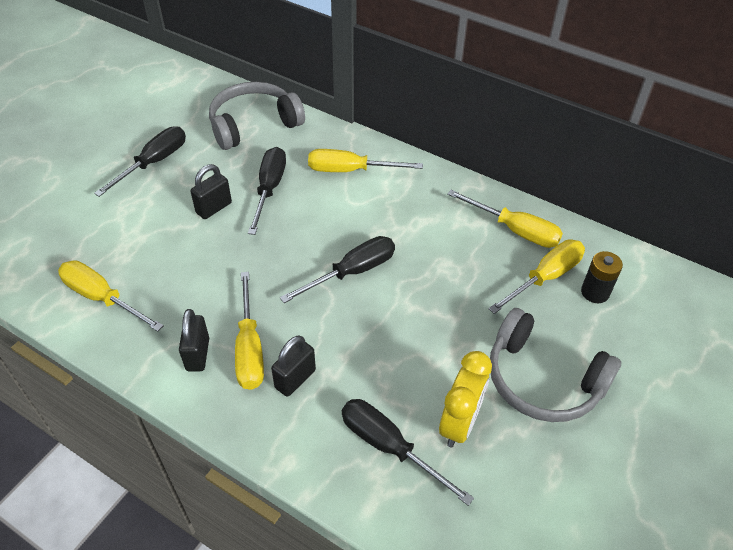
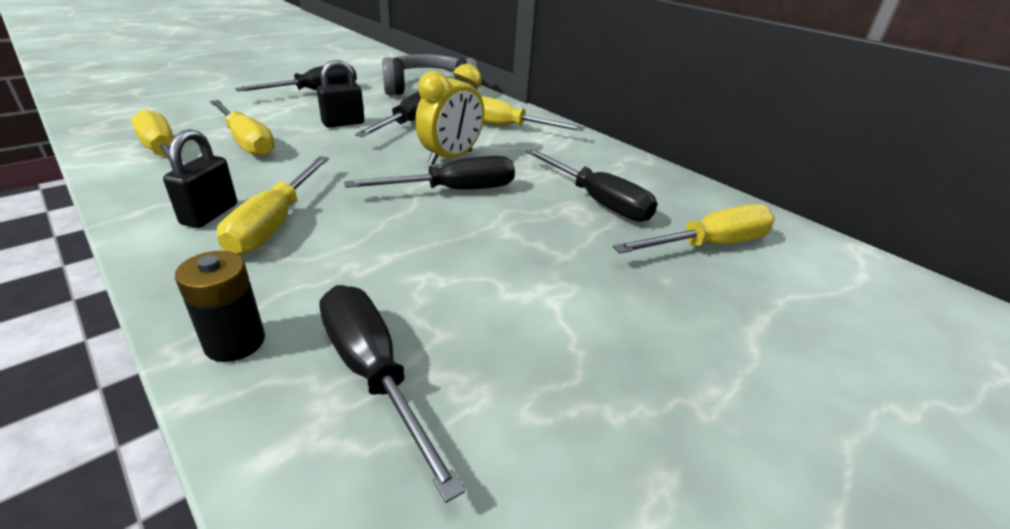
camera: 15 degrees right, 15 degrees down
black padlock [271,336,316,397] -> none
yellow clock [439,351,492,448] -> yellow clock moved to [415,64,484,165]
yellow screwdriver [447,190,563,248] -> yellow screwdriver moved to [210,100,275,157]
grey headphones [490,308,622,422] -> none
black battery [581,251,623,303] -> black battery moved to [175,251,265,362]
none -> black screwdriver [526,149,658,222]

